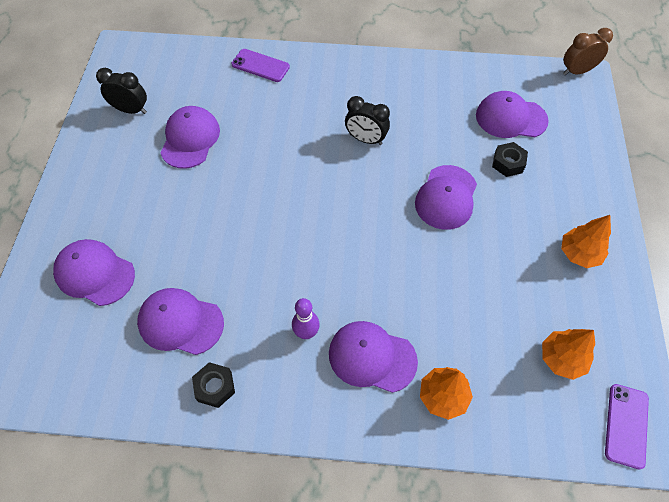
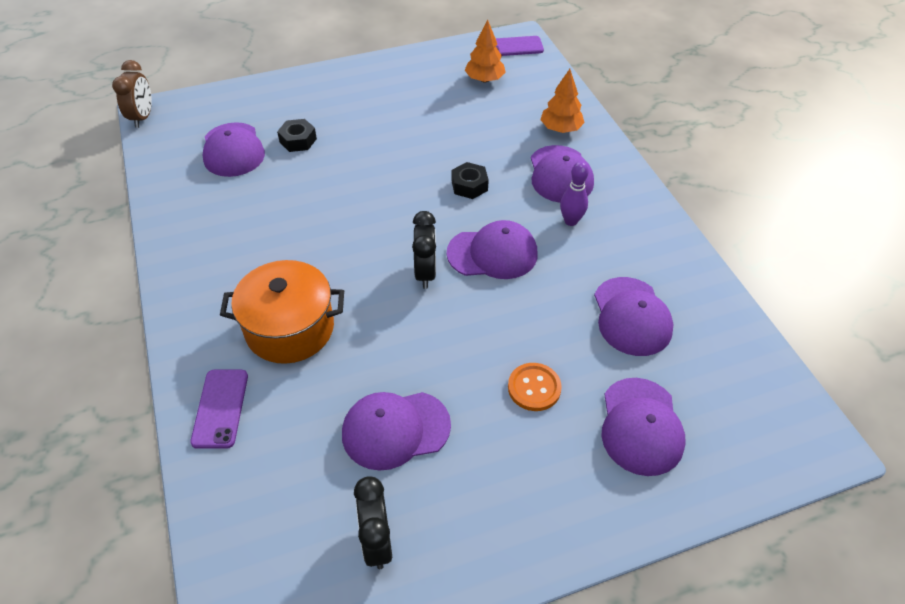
camera: 115 degrees left, 10 degrees down
black nut [192,362,235,408] -> black nut moved to [452,162,489,199]
black clock [345,96,390,145] -> black clock moved to [412,211,436,289]
purple cap [415,165,477,230] -> purple cap moved to [446,220,537,279]
orange tree [561,215,611,268] -> none
brown clock [563,28,613,75] -> brown clock turned 135 degrees counterclockwise [112,60,152,128]
none -> orange pot [220,260,344,364]
none -> orange button [508,363,562,411]

